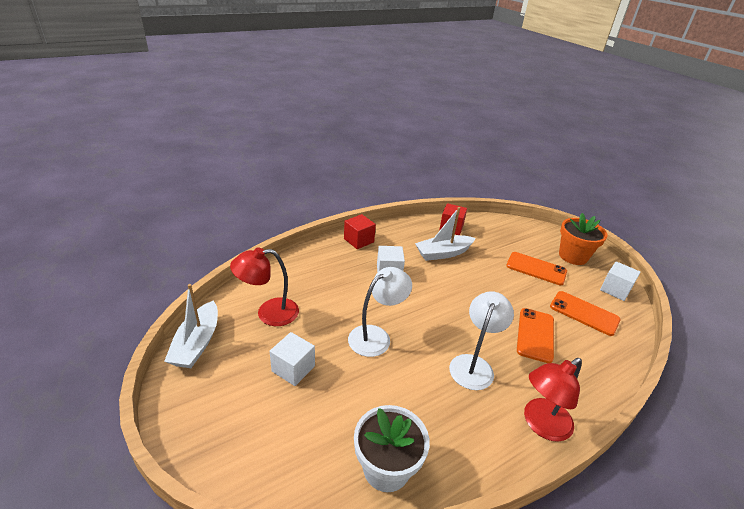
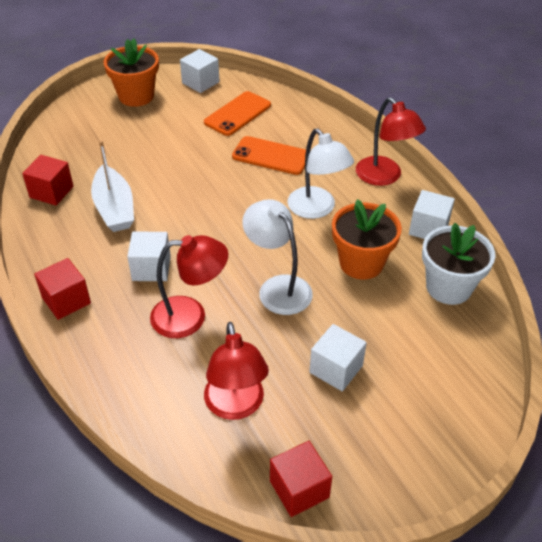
camera: 85 degrees left, 10 degrees up
white boat [164,284,218,368] -> red cube [270,441,332,517]
white lamp [449,291,514,390] -> white lamp turned 150 degrees counterclockwise [287,129,354,219]
orange phone [506,252,567,285] -> none
none -> red lamp [150,235,228,338]
none -> orange flower pot [332,199,402,279]
none -> white cube [409,190,455,239]

